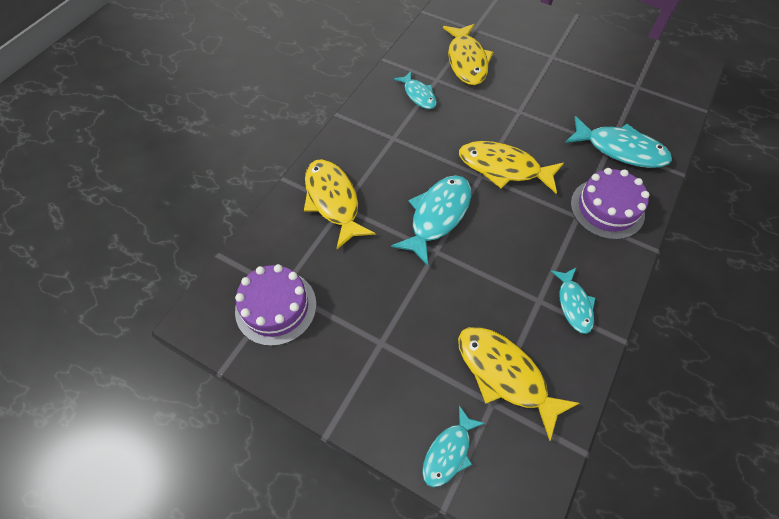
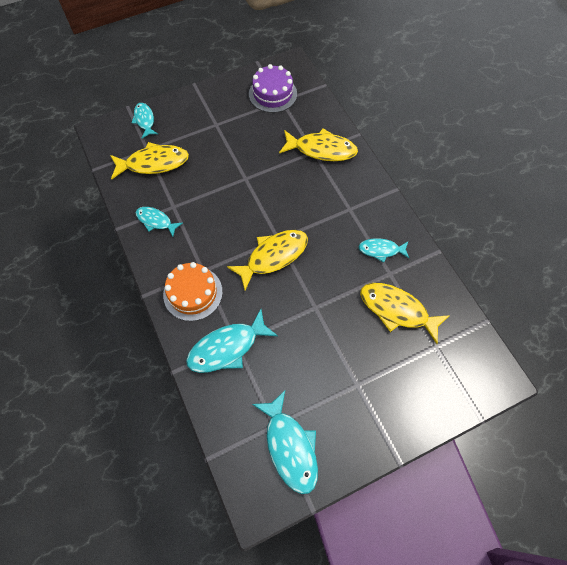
camera: 125 degrees right, 5 degrees up
turquoise fish [391,175,471,266] -> turquoise fish moved to [252,390,318,494]
purple cake [571,168,650,240] -> orange cake [163,262,223,321]

